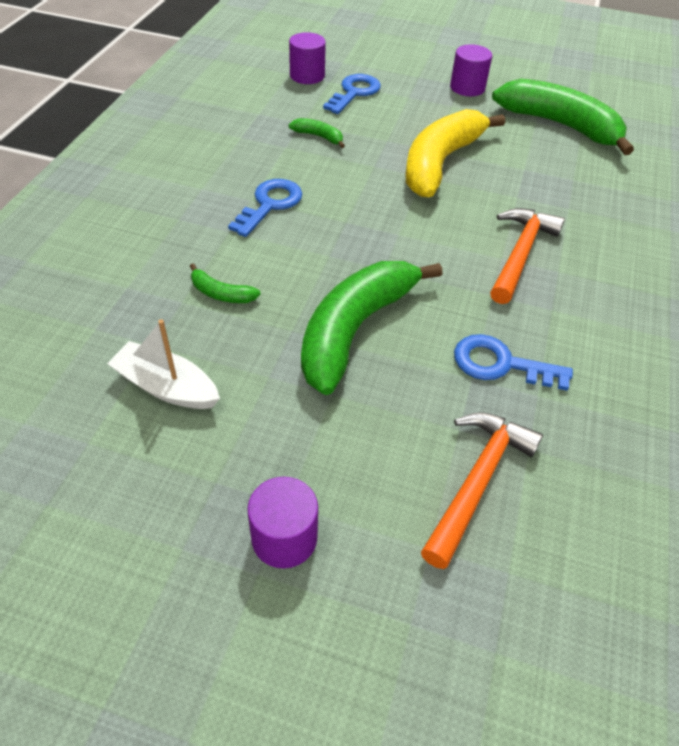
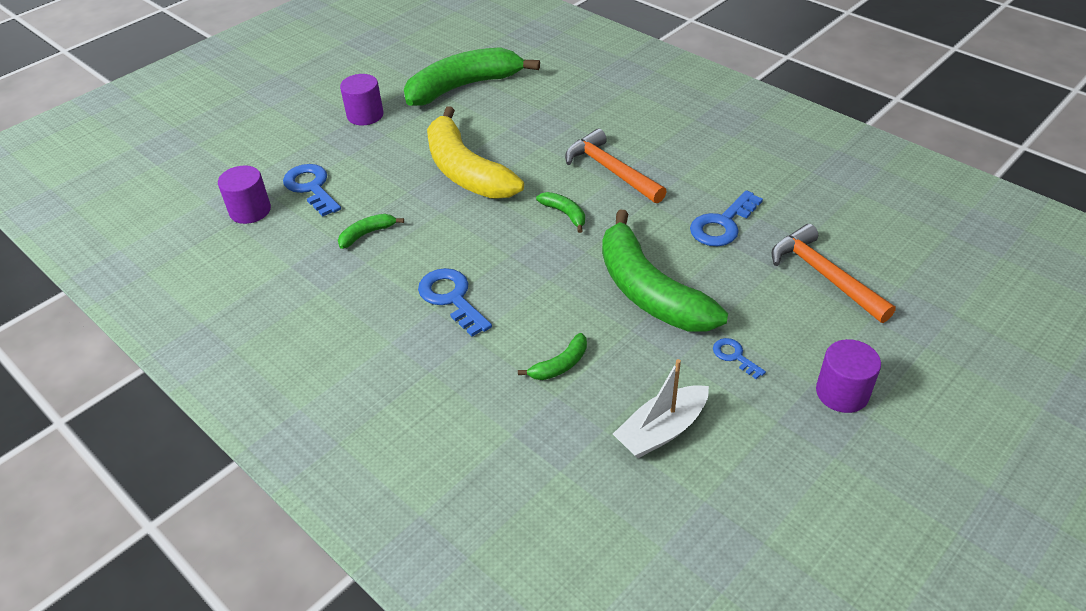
camera: 60 degrees left, 5 degrees down
none -> green banana [536,192,585,233]
none -> blue key [713,338,766,379]

